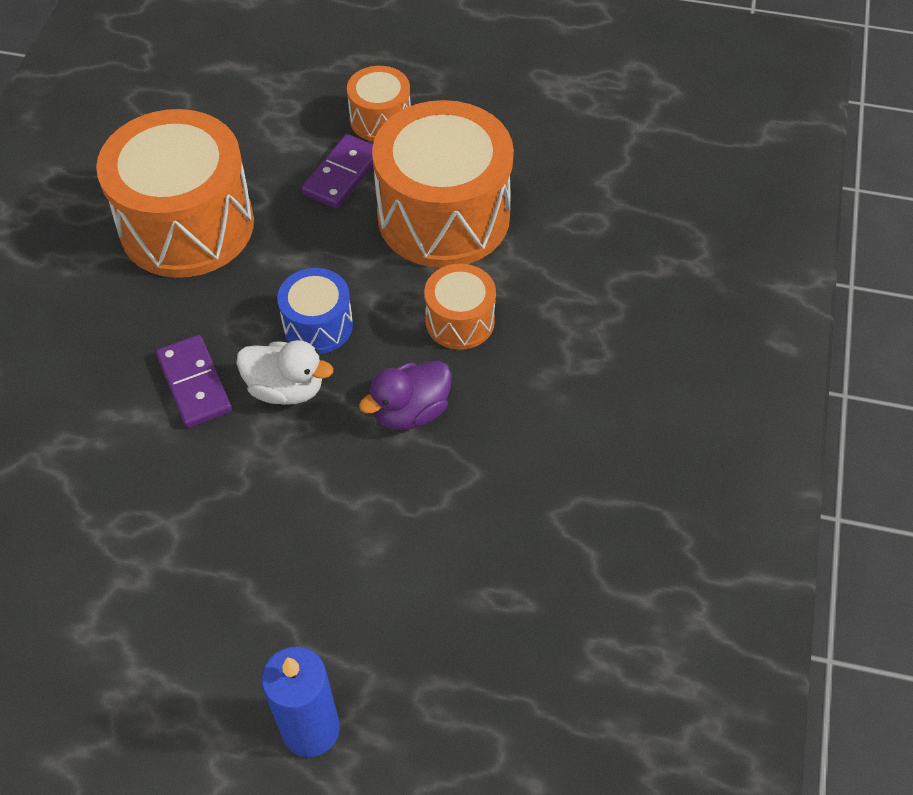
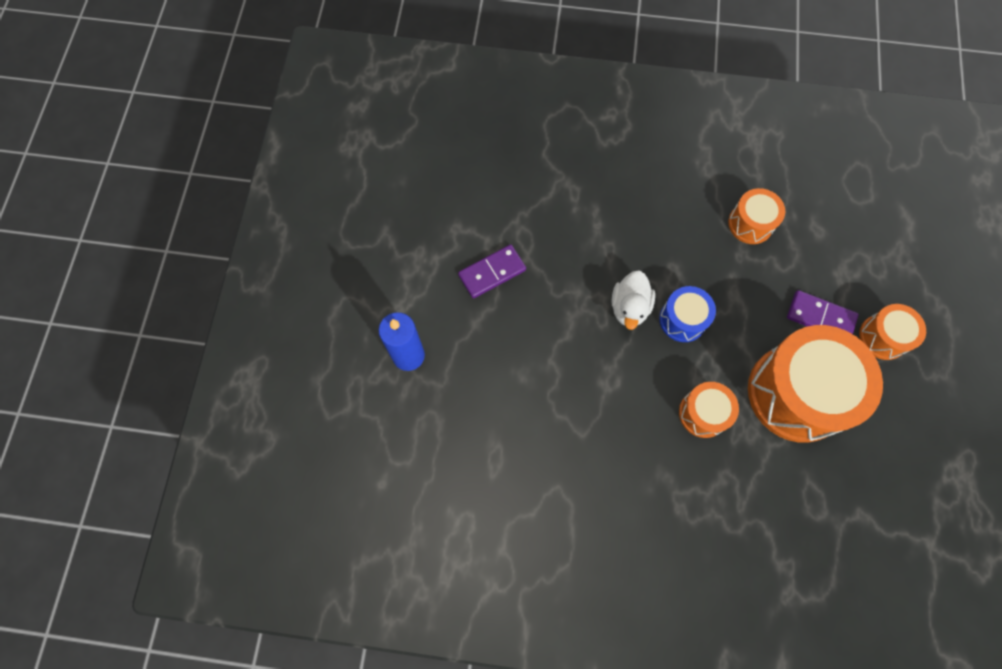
camera: 85 degrees right, 15 degrees up
orange drum [96,109,254,278] -> orange drum [728,188,785,244], size x0.49
purple domino [156,335,232,428] -> purple domino moved to [458,245,526,298]
purple duck [359,360,452,430] -> none

